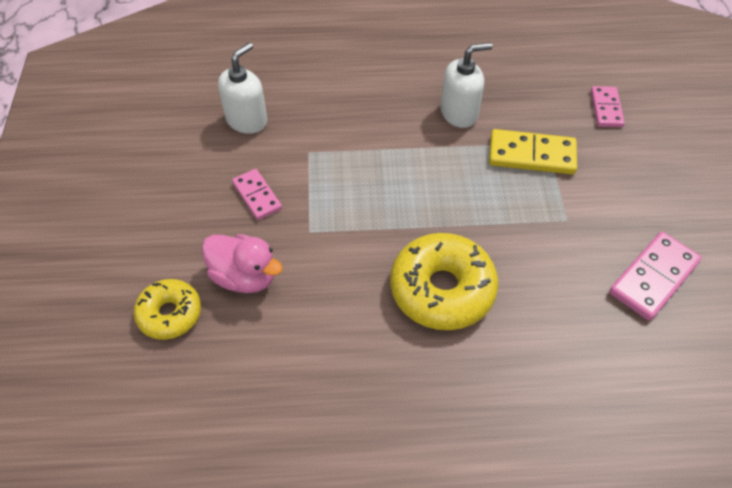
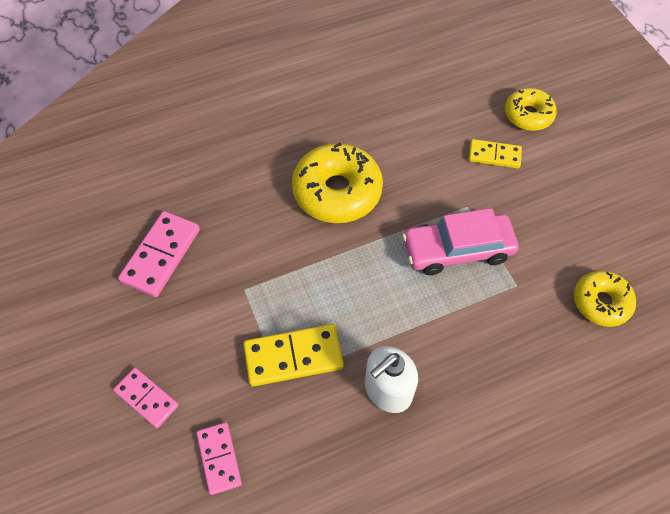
camera: 160 degrees right, 5 degrees up
pink duck [202,234,283,293] -> yellow domino [469,139,522,169]
white soap dispenser [218,42,267,134] -> yellow donut [574,271,636,327]
pink domino [232,169,282,220] -> pink domino moved to [113,368,179,428]
none -> pink car [402,208,519,275]

